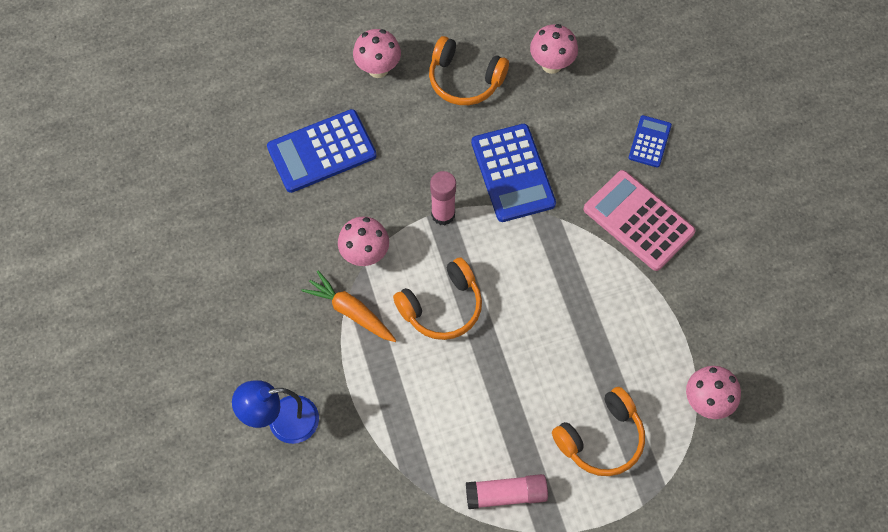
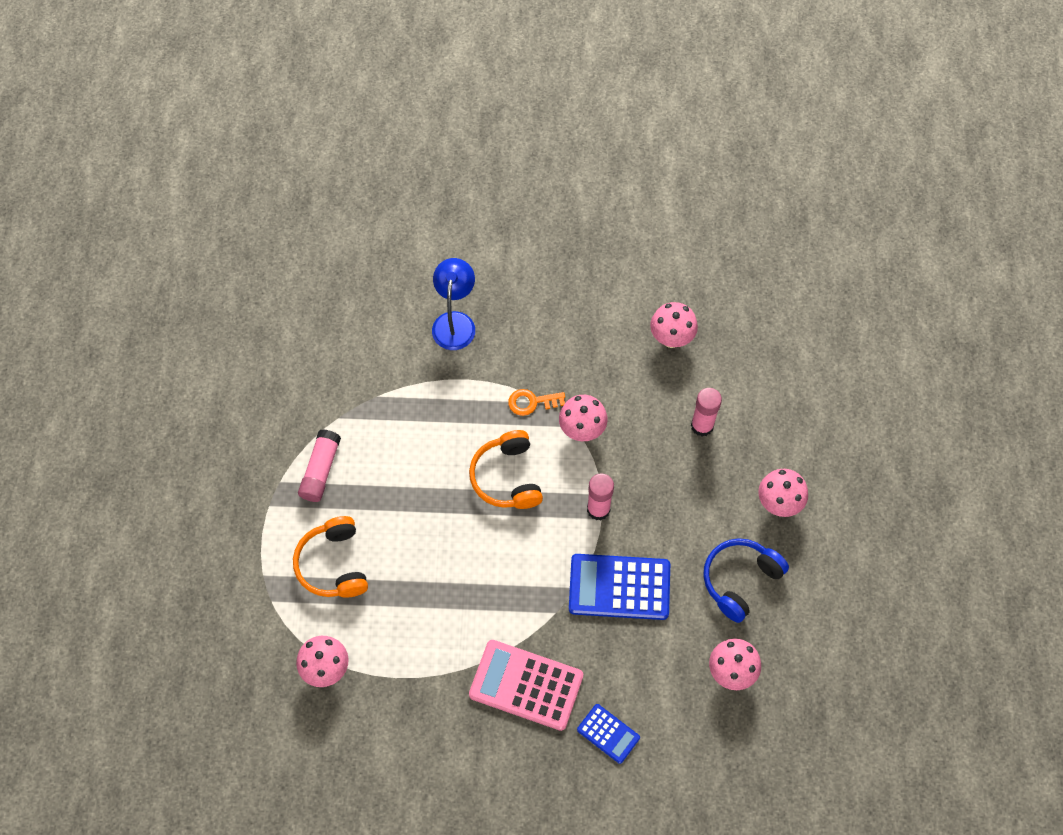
camera: 110 degrees right, 0 degrees up
blue calculator [267,109,377,193] -> pink glue stick [691,388,722,436]
orange carrot [301,271,396,342] -> orange key [508,389,565,416]
orange headphones [429,36,509,105] -> blue headphones [703,538,789,623]
pink calculator [584,170,696,271] -> pink calculator turned 135 degrees counterclockwise [469,640,583,731]
none -> pink mushroom [650,302,698,348]

